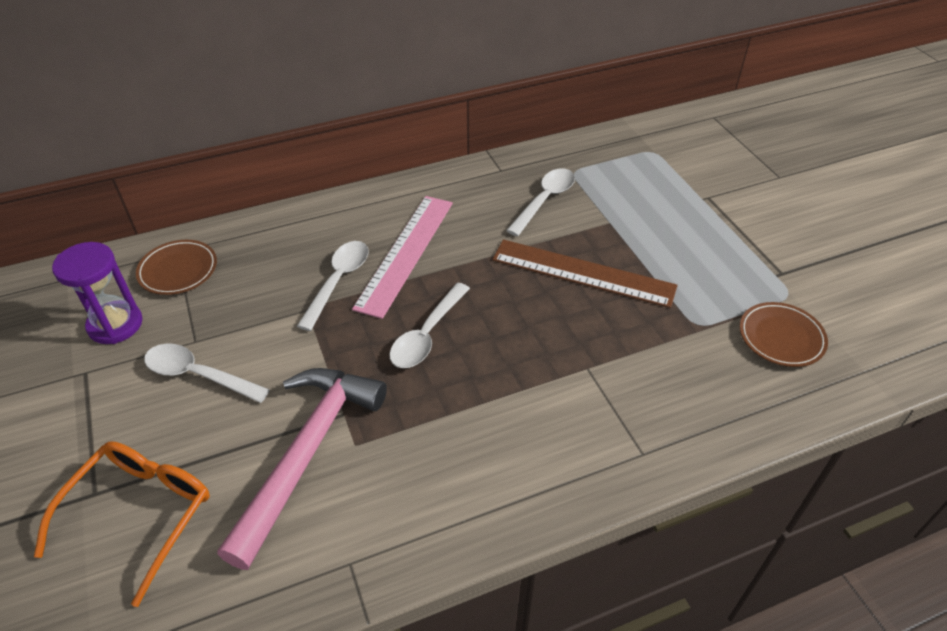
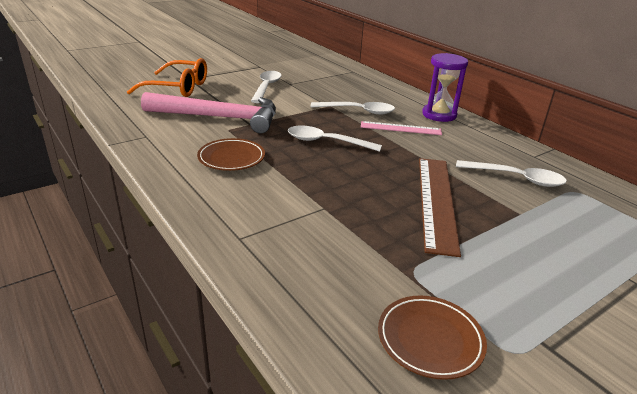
camera: 75 degrees right, 15 degrees down
purple hourglass [52,242,143,344] -> purple hourglass moved to [422,53,468,122]
brown plate [136,240,217,295] -> brown plate moved to [197,138,265,171]
pink ruler [352,196,453,319] -> pink ruler [361,121,442,135], size x0.60

